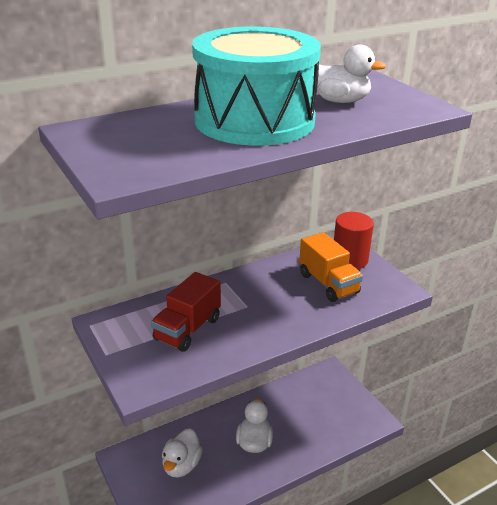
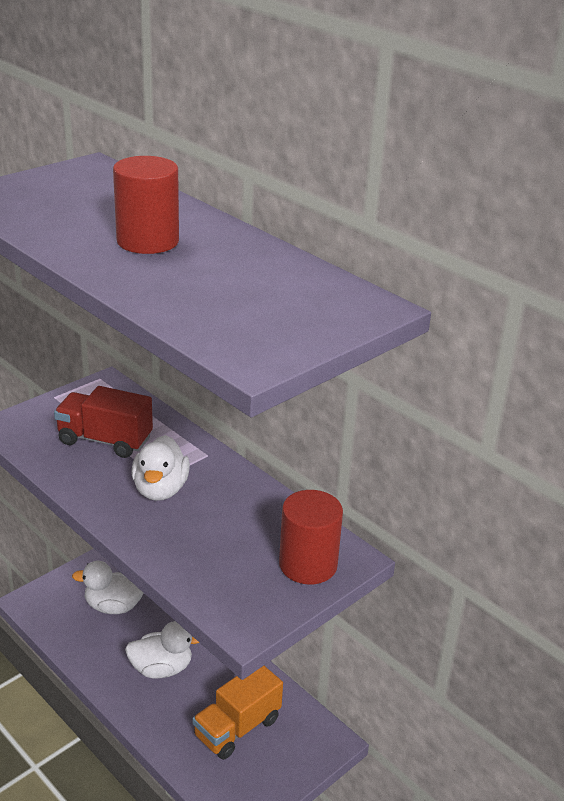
camera: 75 degrees right, 0 degrees up
turquoise drum [192,26,321,146] -> red cylinder [113,156,179,254]
orange truck [299,232,363,302] -> orange truck moved to [193,666,283,760]
white duck [313,45,386,103] -> white duck moved to [131,435,190,501]

